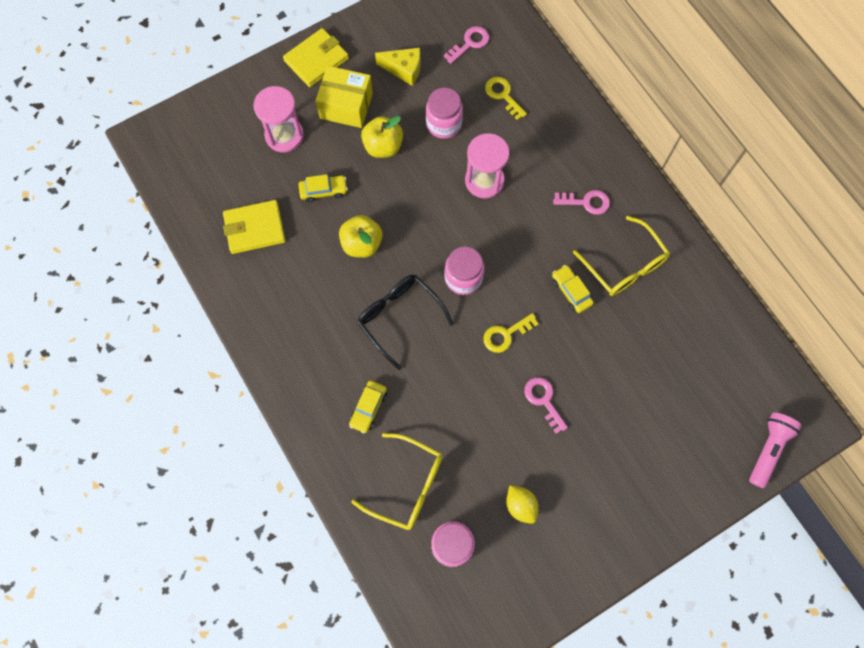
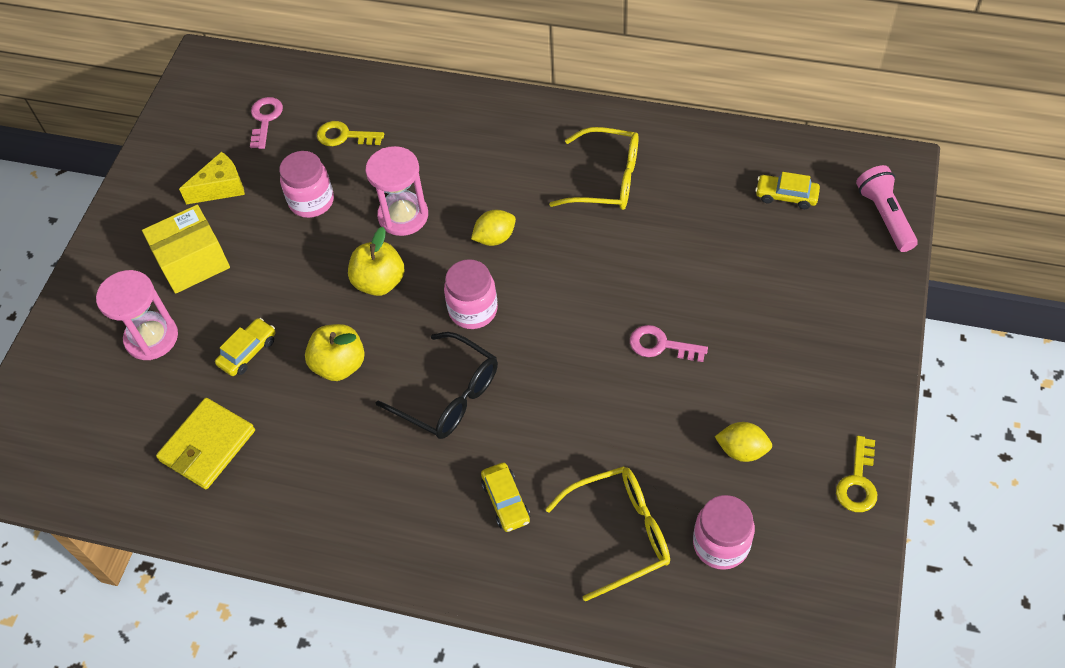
camera: 40 degrees left, 15 degrees down
yellow wallet [283,28,349,87] -> none
black glasses [357,275,453,370] -> black glasses turned 150 degrees counterclockwise [376,332,498,439]
yellow apple [361,116,403,158] -> yellow apple moved to [348,227,404,296]
yellow key [483,313,539,353] -> yellow key moved to [836,436,877,512]
yellow car [552,265,594,313] -> yellow car moved to [755,172,820,209]
pink key [553,190,610,215] -> none
none -> yellow lemon [471,210,516,246]

